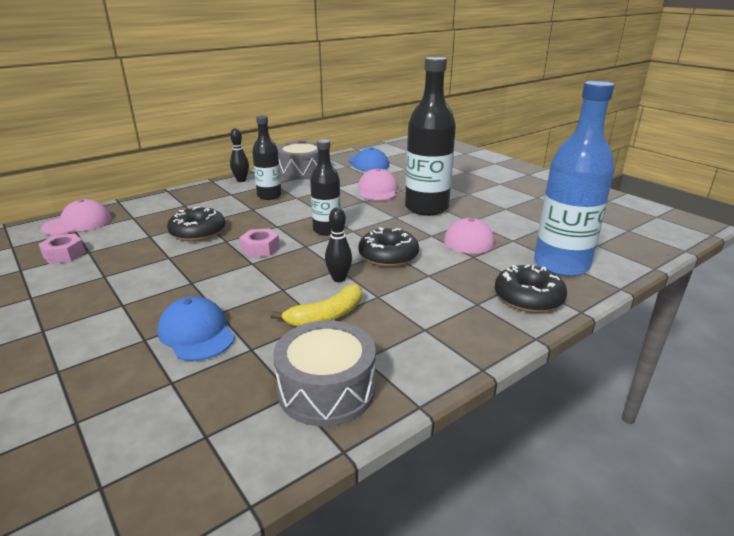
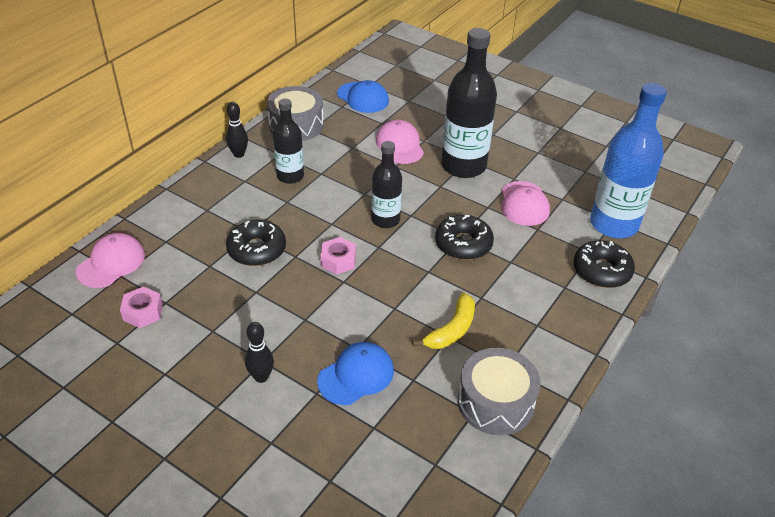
camera: 20 degrees left, 15 degrees up
blue cap [158,296,235,361] -> blue cap turned 105 degrees clockwise [317,342,394,405]
black bowling pin [325,207,352,282] -> black bowling pin moved to [245,322,274,383]

